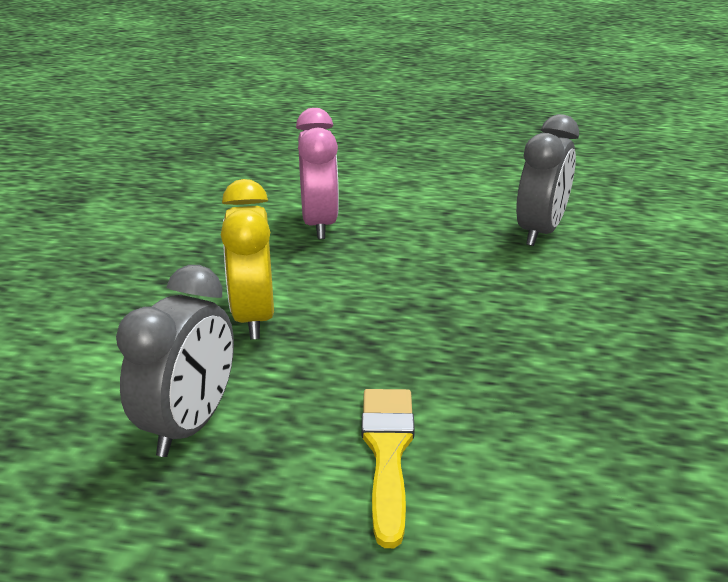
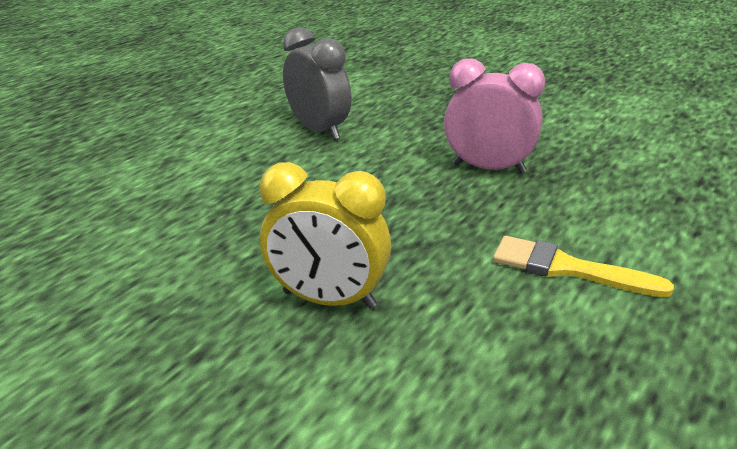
camera: 65 degrees left, 0 degrees up
grey clock [116,265,234,457] -> none
pink clock [296,108,339,239] -> pink clock moved to [444,58,545,173]

